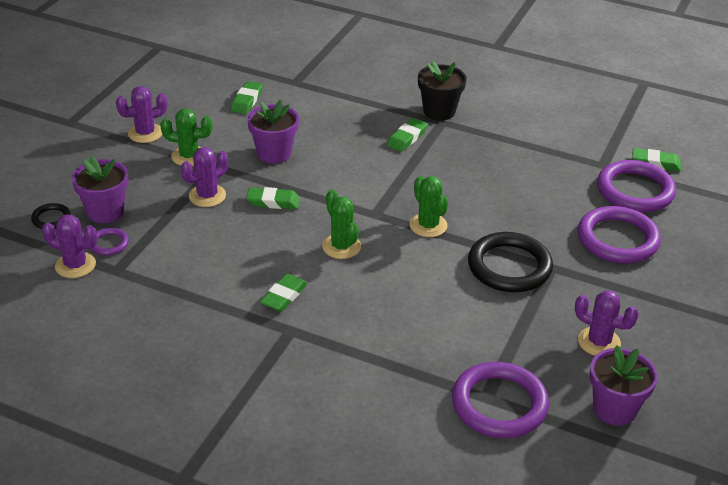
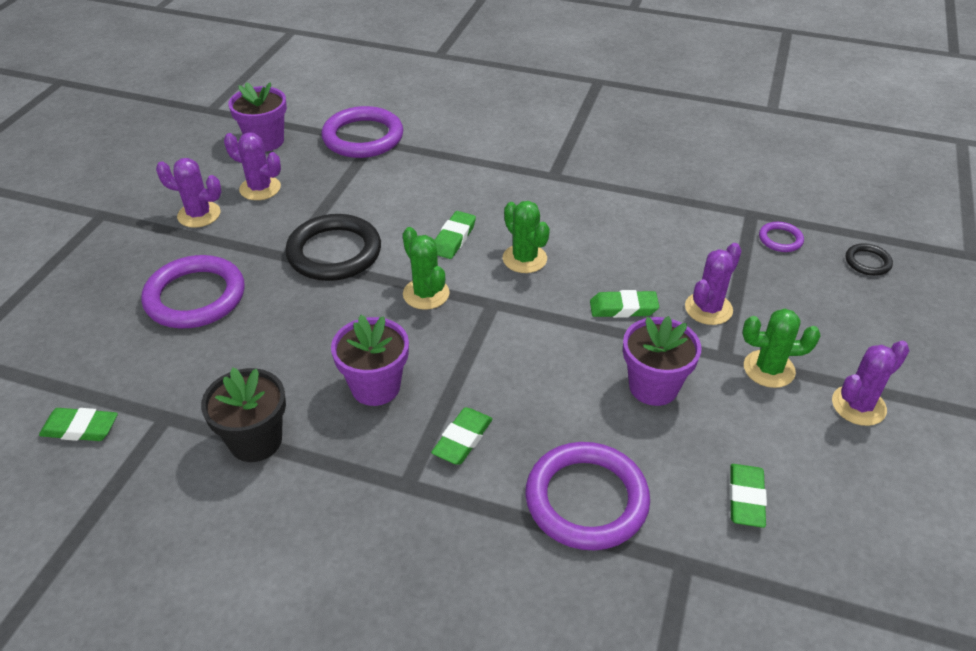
camera: 175 degrees right, 5 degrees up
purple cactus [42,214,97,278] -> purple cactus moved to [156,158,222,228]
purple flower pot [72,156,128,223] -> purple flower pot moved to [331,315,409,406]
green eraser [260,274,308,312] -> green eraser moved to [435,211,476,259]
black flower pot [418,61,467,121] -> black flower pot moved to [201,367,286,462]
purple ring [597,160,676,212] -> purple ring moved to [525,442,650,550]

